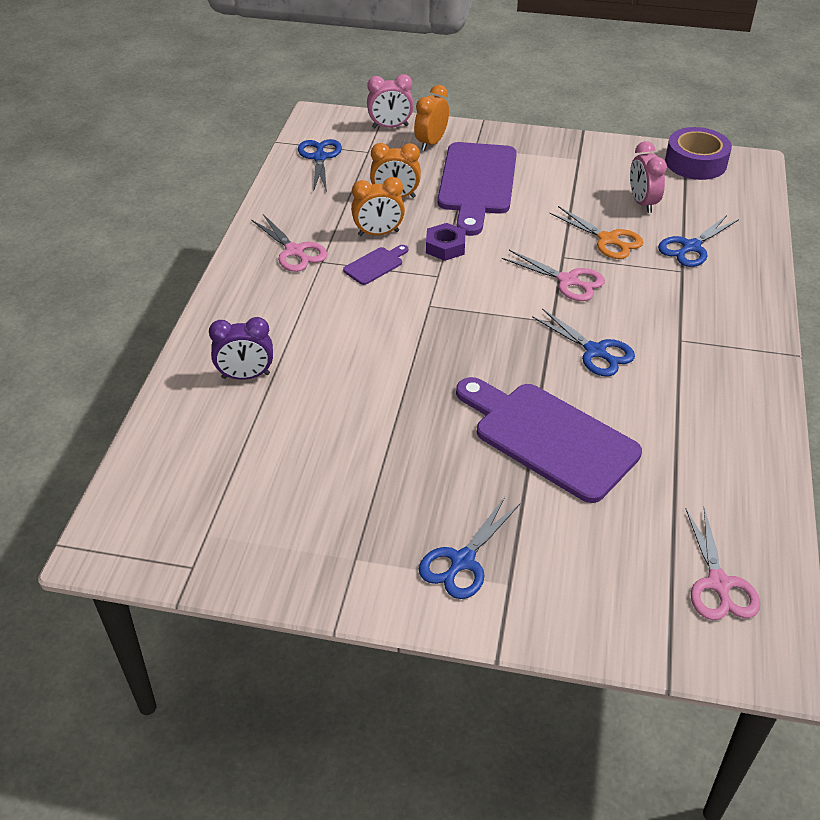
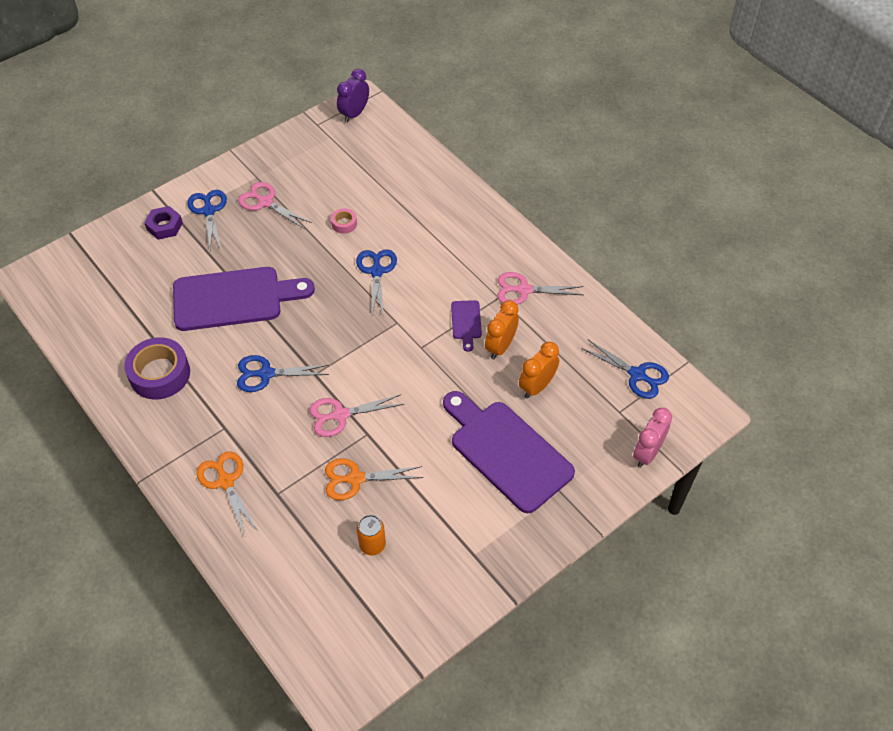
camera: 130 degrees right, 10 degrees up
purple clock [209,317,273,380] -> purple clock moved to [337,69,369,123]
orange clock [414,85,449,151] -> none
purple nut [426,223,466,261] -> purple nut moved to [144,206,183,240]
pink clock [630,141,667,213] -> orange can [357,515,386,555]
blue scissors [658,215,739,267] -> blue scissors moved to [356,249,397,317]
purple tape [665,127,732,180] -> purple tape moved to [124,337,190,399]
pink scissors [686,508,760,620] -> pink scissors moved to [238,182,312,229]
none -> orange scissors [197,451,258,535]
none -> pink tape [331,208,357,234]

